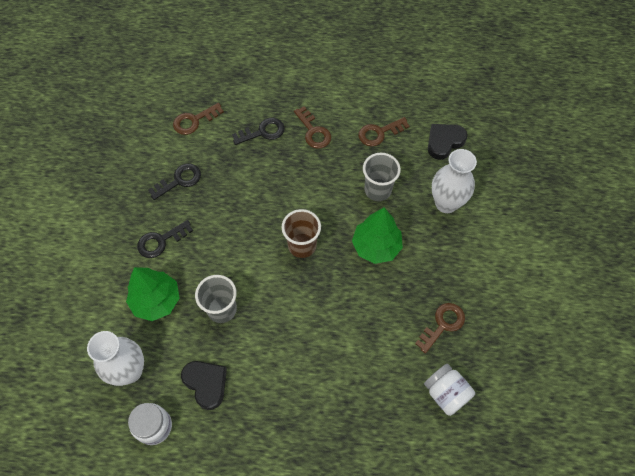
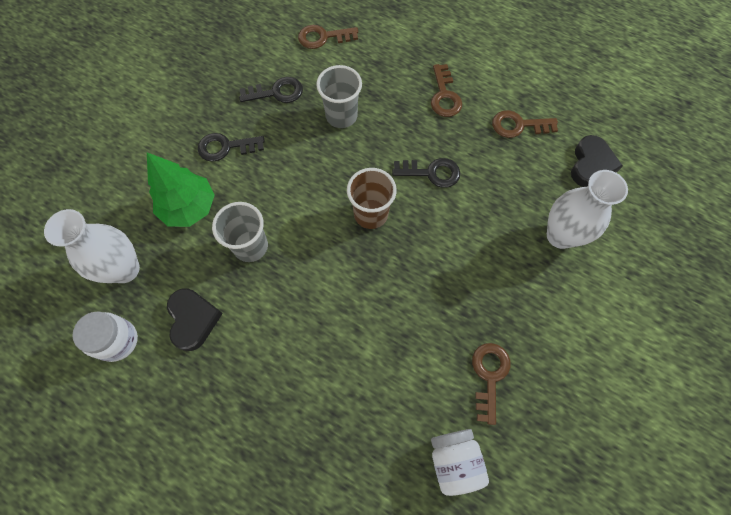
camera: 25 degrees right, 5 degrees up
black key [232,118,285,145] -> black key moved to [392,158,460,188]
green tree [352,207,403,264] -> none
grey cup [363,153,401,201] -> grey cup moved to [316,65,362,128]
brown key [415,303,465,354] -> brown key turned 60 degrees counterclockwise [472,343,511,425]
black heart [428,124,468,160] -> black heart turned 120 degrees clockwise [571,135,623,187]

